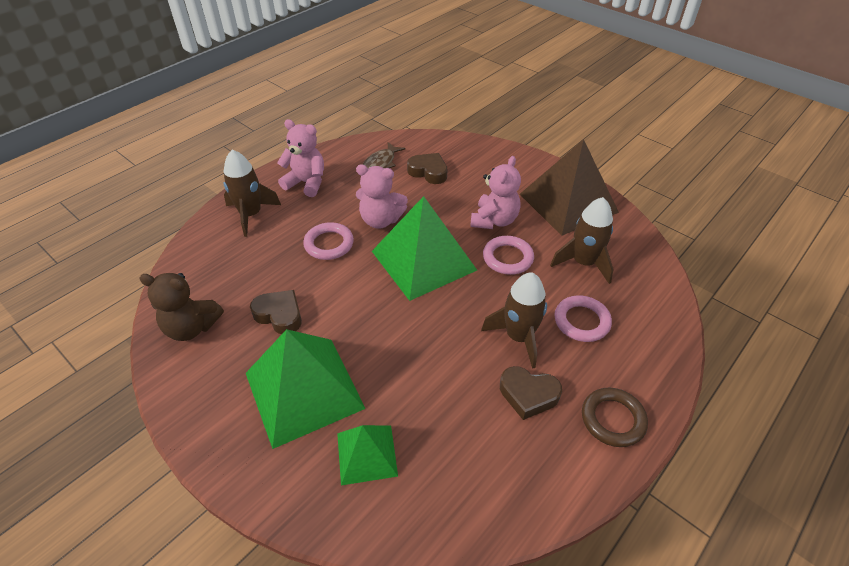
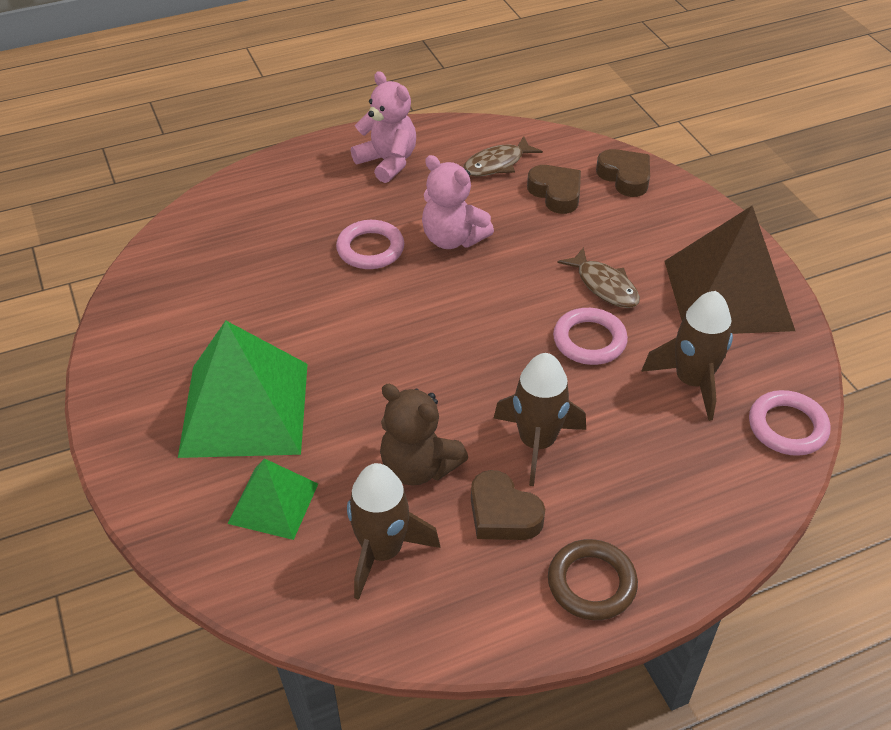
camera: 25 degrees right, 0 degrees up
brown teddy bear [139,273,224,341] -> brown teddy bear moved to [380,384,468,486]
brown rocket [224,150,281,237] -> brown rocket moved to [347,463,440,600]
brown heart [250,290,302,334] -> brown heart moved to [596,149,650,197]
green pyramid [372,196,477,301] -> none
pink teddy bear [470,156,521,229] -> brown fish [557,247,640,308]
pink ring [555,295,612,342] -> pink ring moved to [749,390,831,456]

